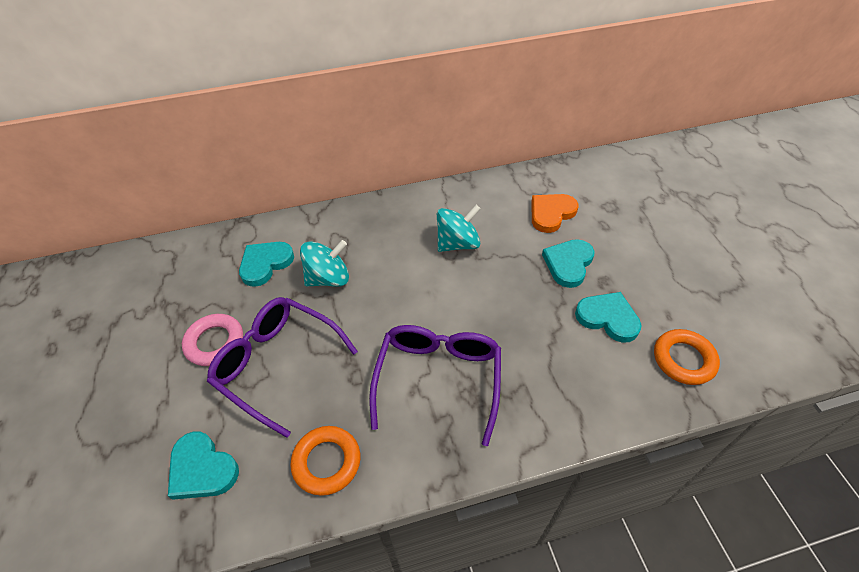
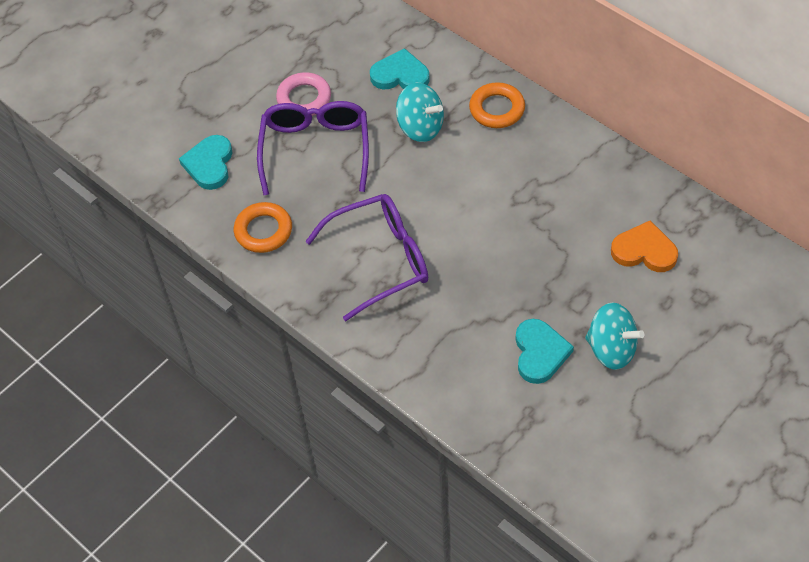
camera: 60 degrees right, 5 degrees up
turquoise spinning top [437,205,481,252] -> turquoise spinning top moved to [585,303,644,370]
turquoise heart [542,239,595,288] -> none
orange ring [654,329,720,385] -> orange ring moved to [469,82,525,128]

